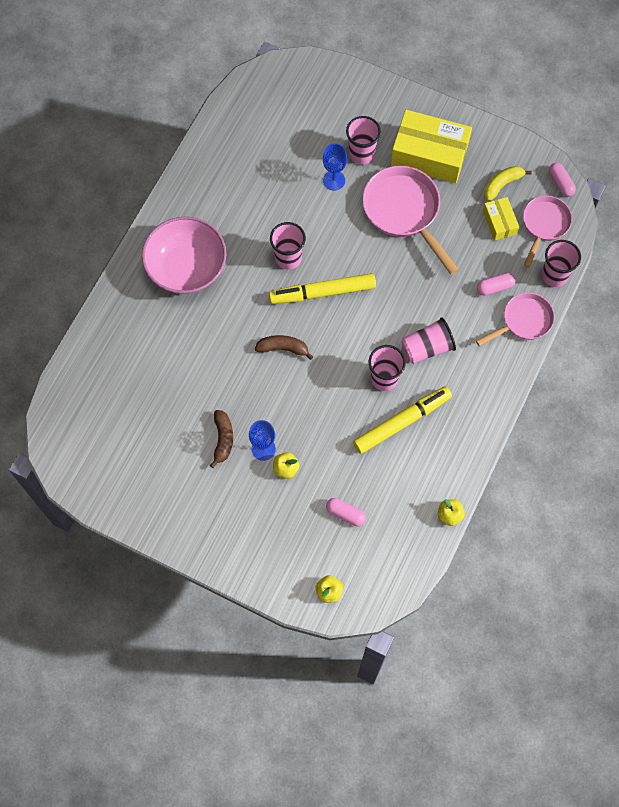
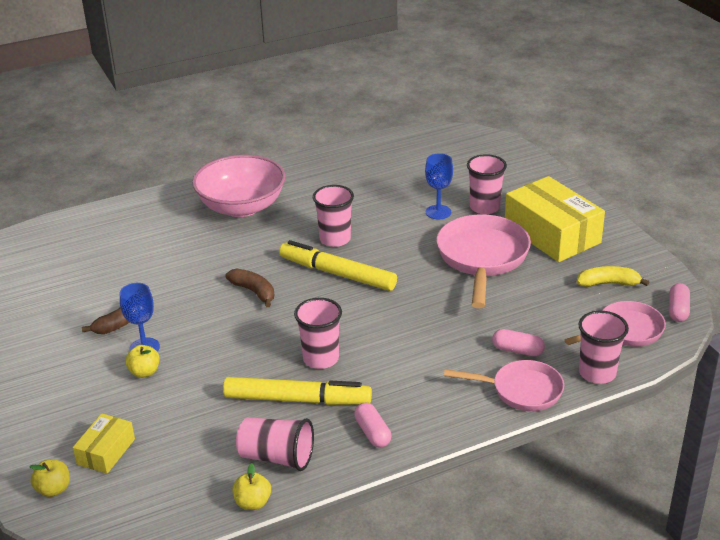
camera: 40 degrees right, 35 degrees down
pink capsule [326,498,366,526] -> pink capsule moved to [354,403,391,447]
pink cup [401,317,456,364] -> pink cup moved to [236,417,314,471]
yellow box [483,197,519,241] -> yellow box moved to [73,413,135,474]

